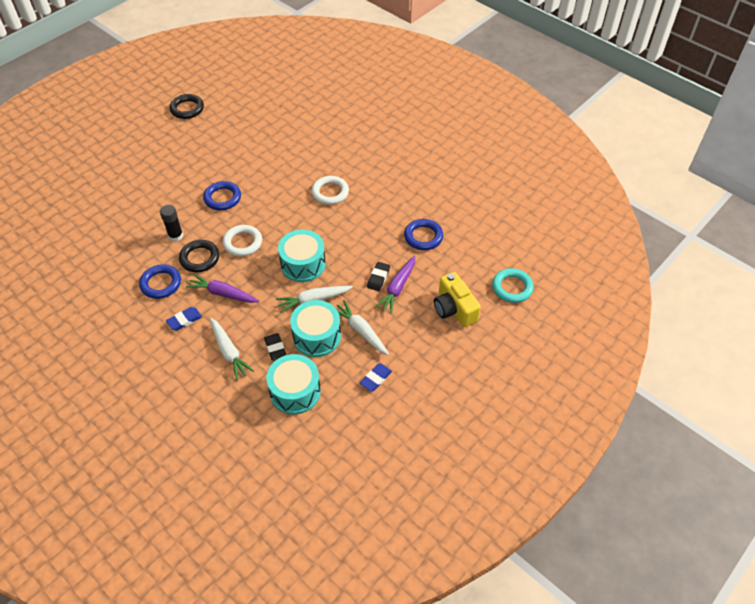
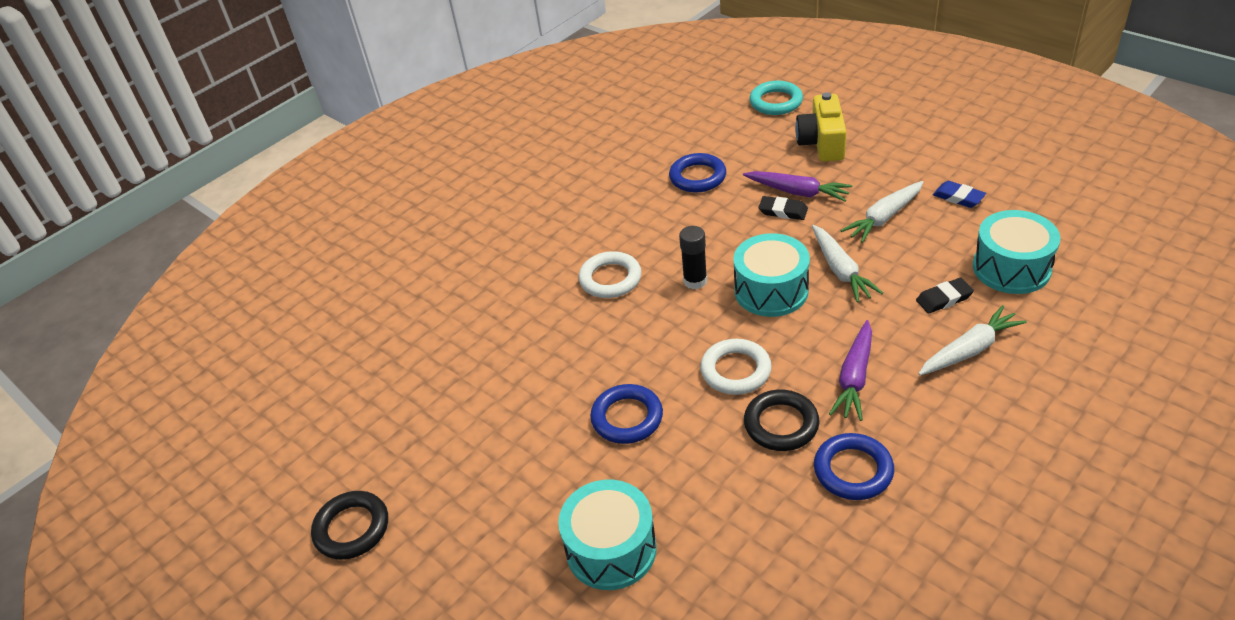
camera: 85 degrees left, 10 degrees down
black glue stick [160,205,183,242] -> black glue stick moved to [679,226,707,289]
blue eraser [166,307,202,331] -> none
turquoise drum [290,300,341,357] -> turquoise drum moved to [558,480,657,590]
yellow camera [434,272,481,327] -> yellow camera turned 120 degrees clockwise [795,92,847,162]

